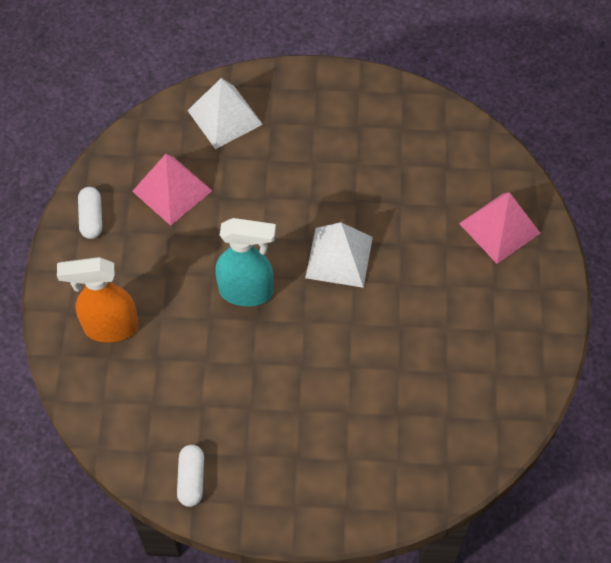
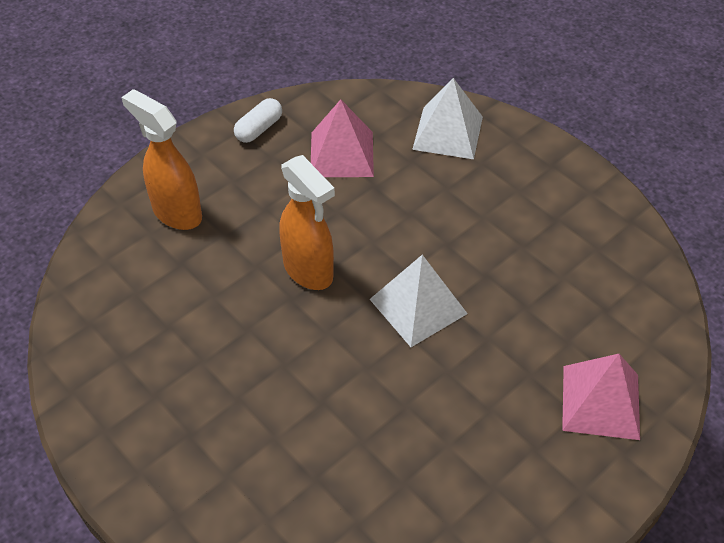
camera: 45 degrees right, 10 degrees down
white capsule [177,445,204,507] -> none
turquoise spray bottle [215,218,276,306] -> orange spray bottle [279,155,335,290]

